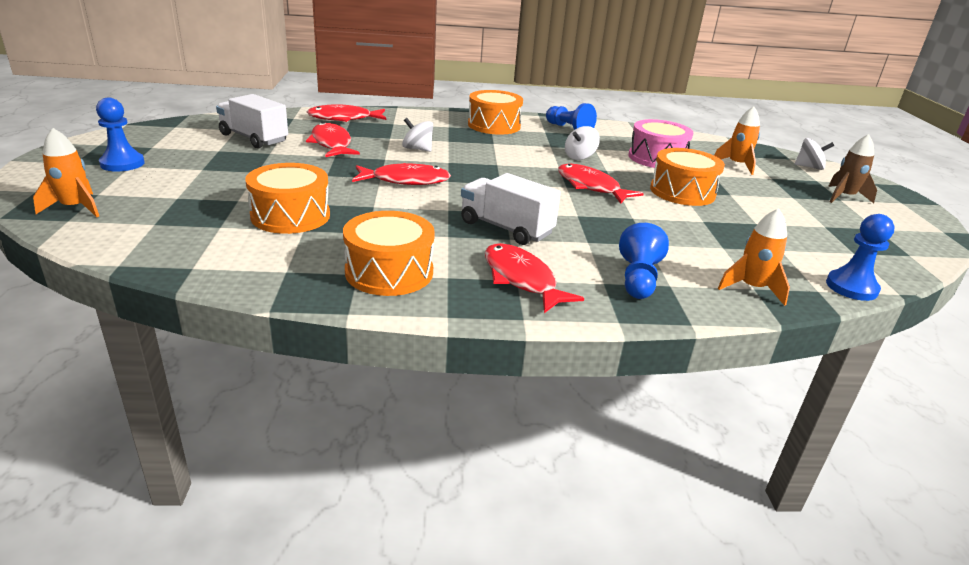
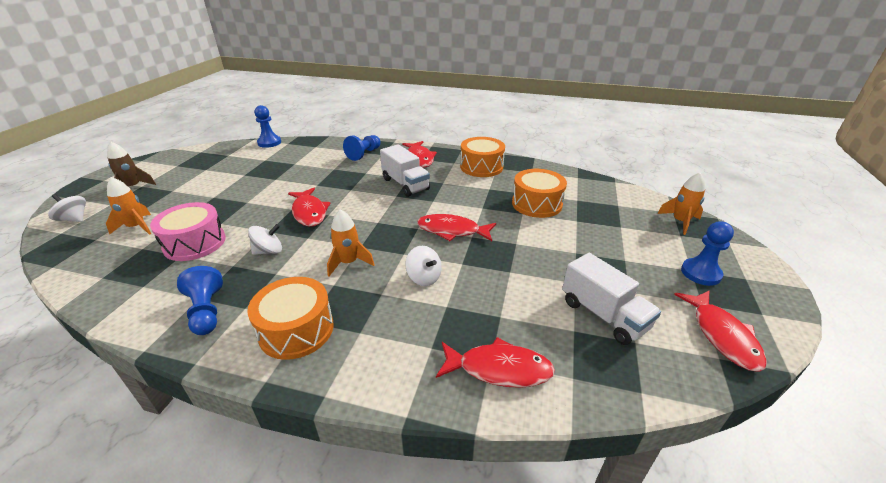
camera: 160 degrees left, 5 degrees up
red fish [306,122,360,157] -> red fish moved to [674,291,767,372]
orange drum [650,148,725,206] -> none
orange rocket [717,208,790,306] -> orange rocket moved to [327,209,374,276]

